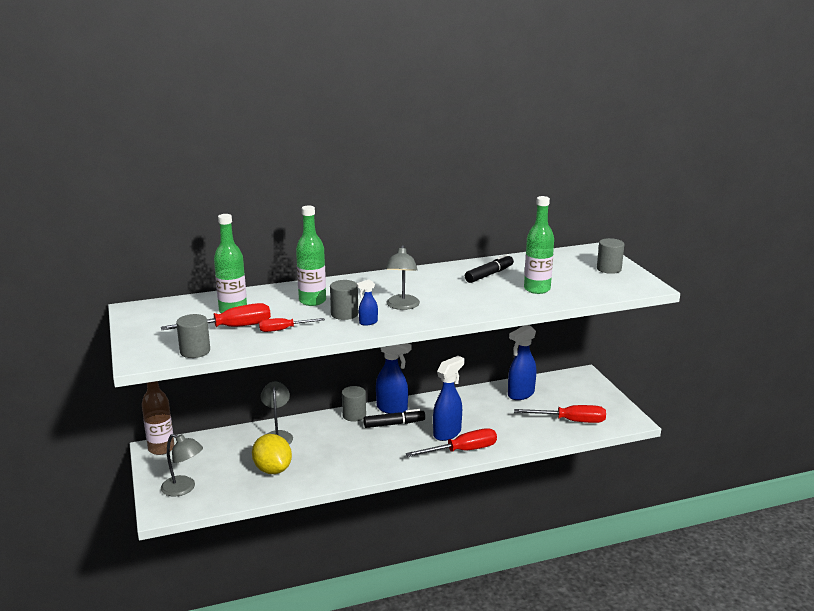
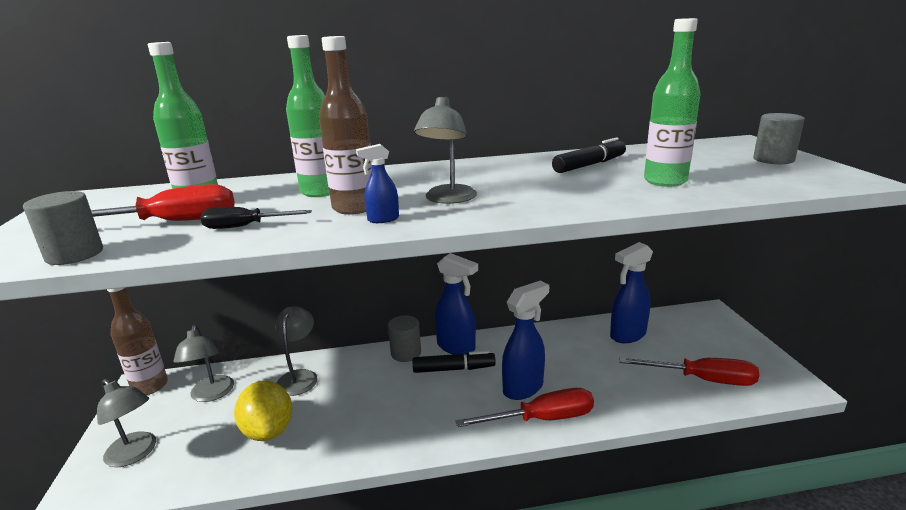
camera: 10 degrees right, 0 degrees up
red screwdriver [259,318,325,332] -> black screwdriver [200,207,312,229]
grey cylinder [330,280,358,320] -> brown bottle [319,36,372,215]
none -> grey lamp [173,325,234,402]

